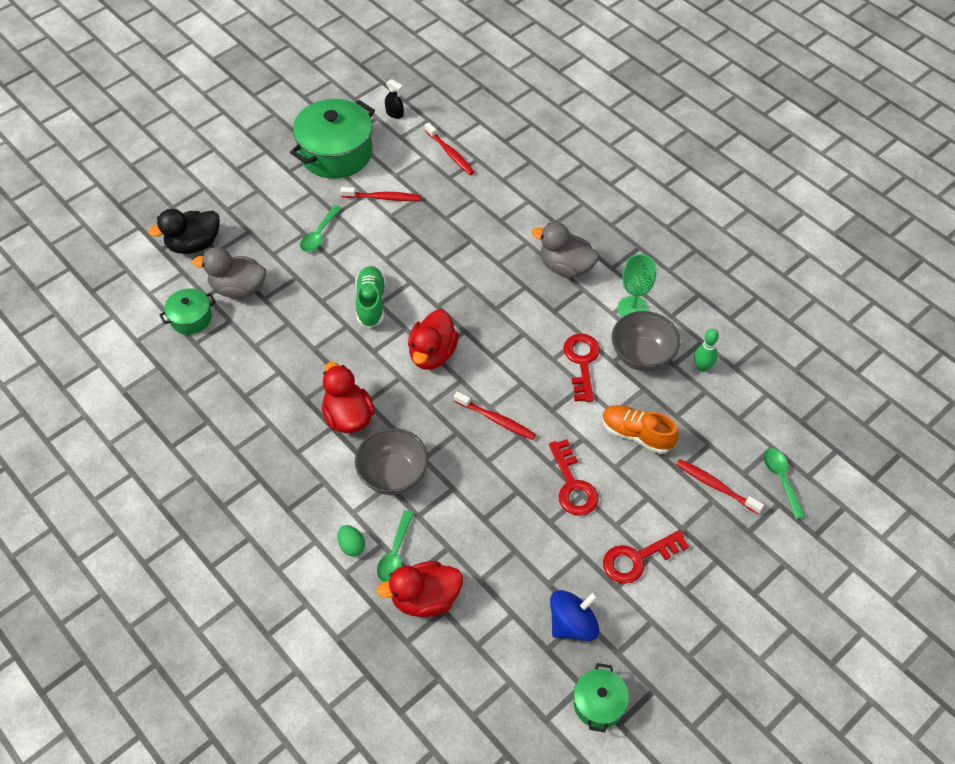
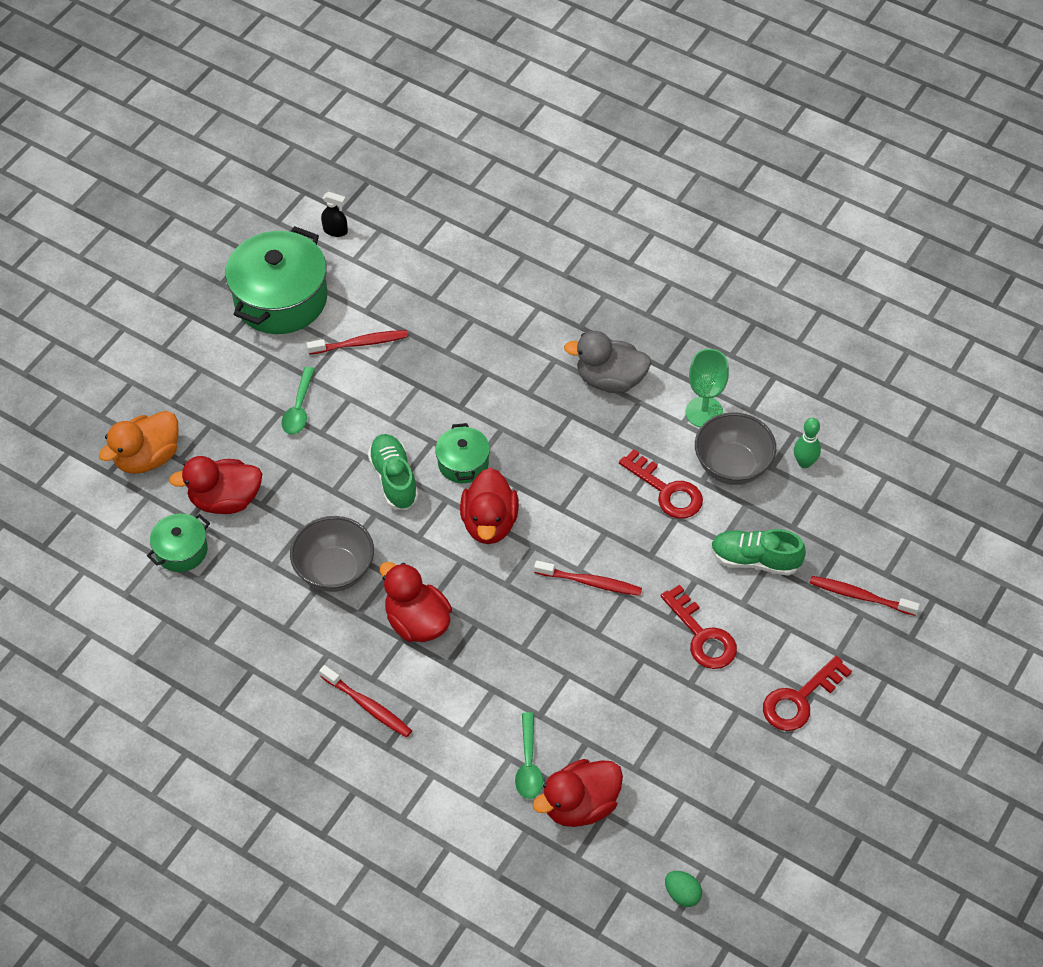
camera: 15 degrees left, 0 degrees up
black duck [149,209,220,254] -> orange duck [99,411,179,474]
grey duck [192,247,266,299] -> red duck [169,456,262,514]
green egg [338,525,365,556] -> green egg moved to [665,871,702,907]
grey bowl [355,428,428,495] -> grey bowl moved to [290,516,374,592]
red toothbrush [425,122,474,175] -> red toothbrush moved to [319,665,412,737]
blue spinning top [550,590,599,641] -> none
red key [563,334,600,402] -> red key turned 150 degrees clockwise [619,449,703,518]
green pot [573,663,629,732] -> green pot moved to [435,423,490,483]
orange shoe [602,405,679,454] -> green shoe [711,529,806,576]
green spoon [764,448,805,519] -> none

